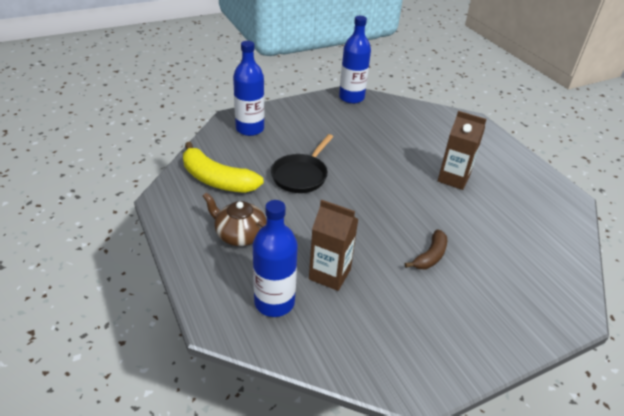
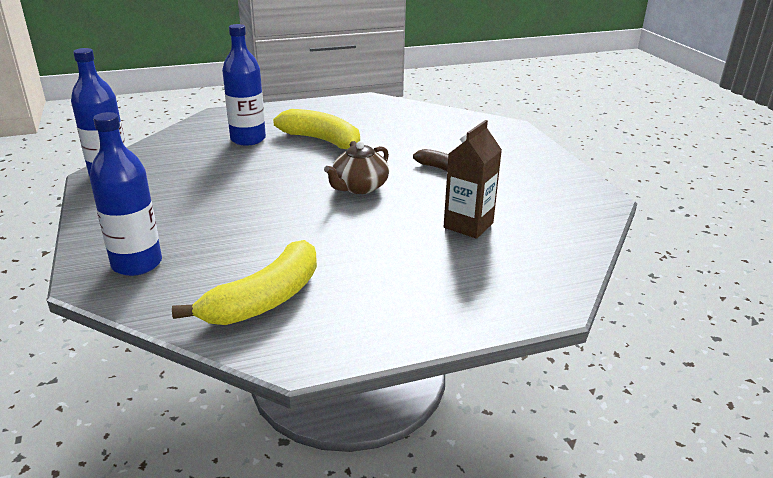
camera: 80 degrees left, 10 degrees down
brown teapot [203,192,267,246] -> brown teapot moved to [324,141,389,194]
blue bottle [253,200,298,317] -> blue bottle moved to [222,24,266,145]
black pan [271,134,333,193] -> none
brown carton [438,111,487,190] -> yellow banana [273,109,360,149]

